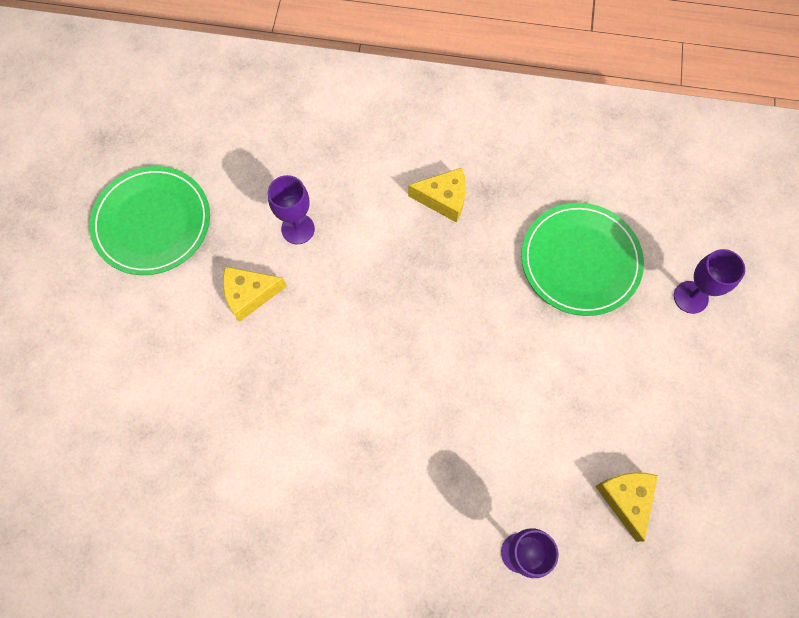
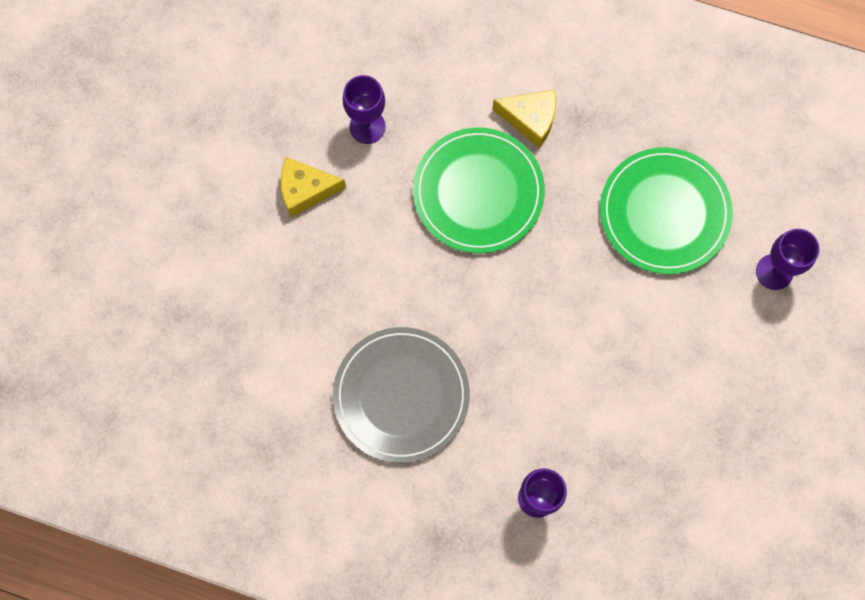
camera: 10 degrees right, 5 degrees up
green plate [89,166,210,275] -> green plate moved to [413,127,545,253]
yellow cheese [595,472,658,542] -> none
none -> grey plate [333,327,470,463]

